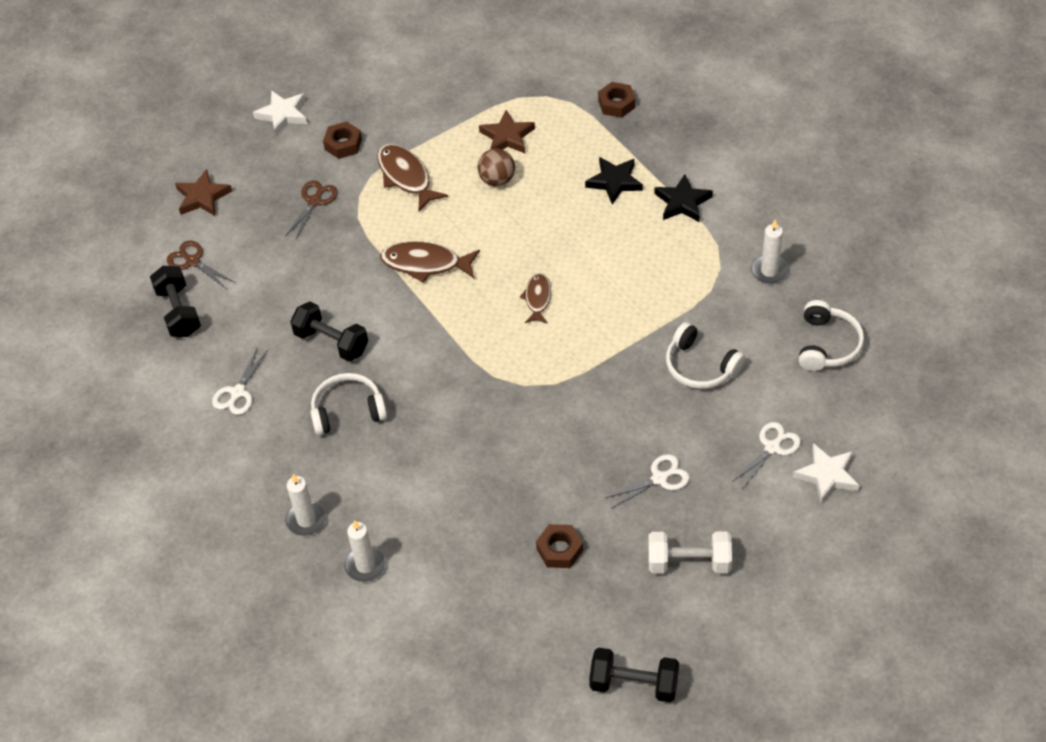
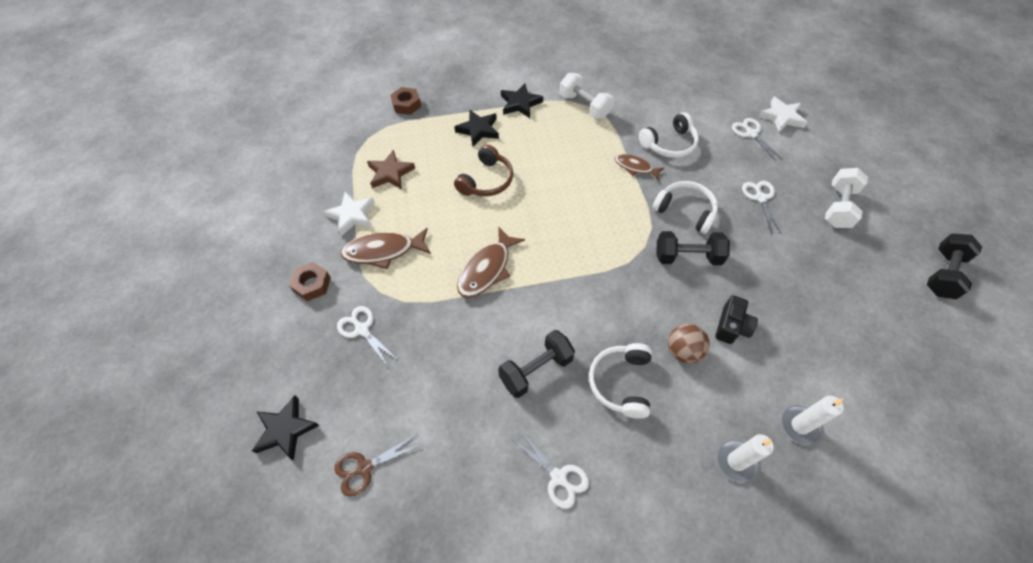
camera: 70 degrees left, 5 degrees up
black dumbbell [150,266,201,337] -> black dumbbell moved to [656,231,730,265]
brown star [175,169,232,216] -> black star [252,395,319,461]
white star [253,90,307,135] -> white star moved to [323,192,375,236]
brown scissors [285,180,338,239] -> white scissors [337,306,398,366]
brown ball [477,148,515,186] -> brown ball moved to [668,324,710,363]
brown fish [520,273,551,324] -> brown fish moved to [615,154,664,180]
brown nut [536,524,583,568] -> none
white candle [751,220,789,284] -> none
white headphones [799,300,864,371] -> white headphones moved to [653,181,718,234]
none -> brown headphones [454,144,513,196]
none -> white dumbbell [560,73,614,119]
none -> black camera [715,295,758,344]

